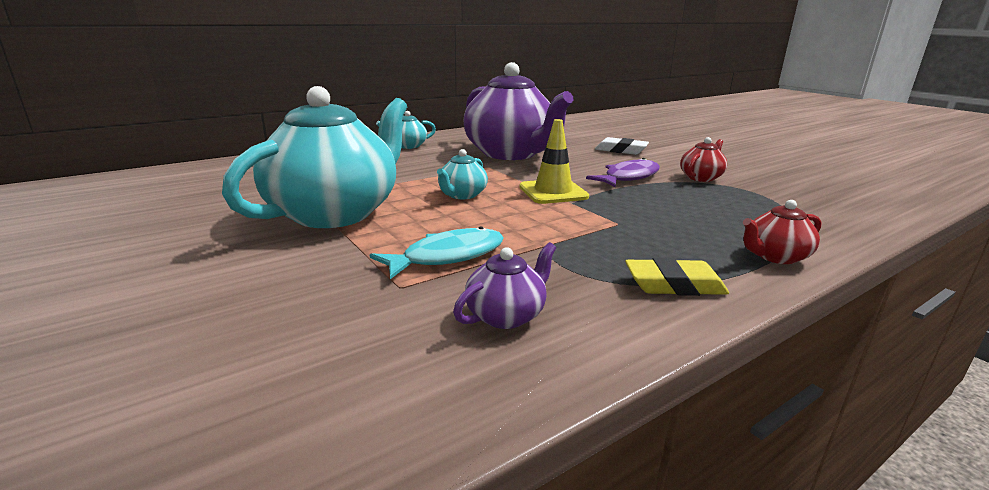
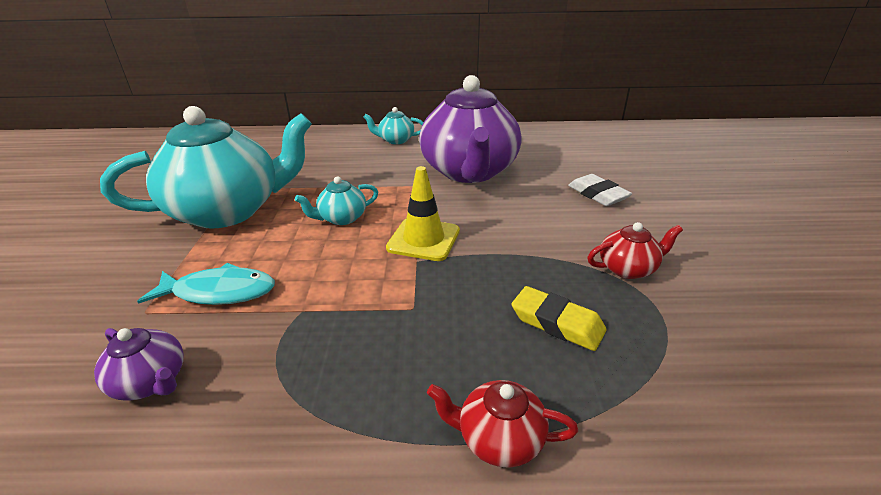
camera: 35 degrees right, 10 degrees up
purple teapot [453,242,556,329] -> purple teapot turned 45 degrees clockwise [94,328,184,401]
purple fish [586,158,660,187] -> none
yellow eraser [625,258,729,296] -> yellow eraser moved to [512,286,606,351]

